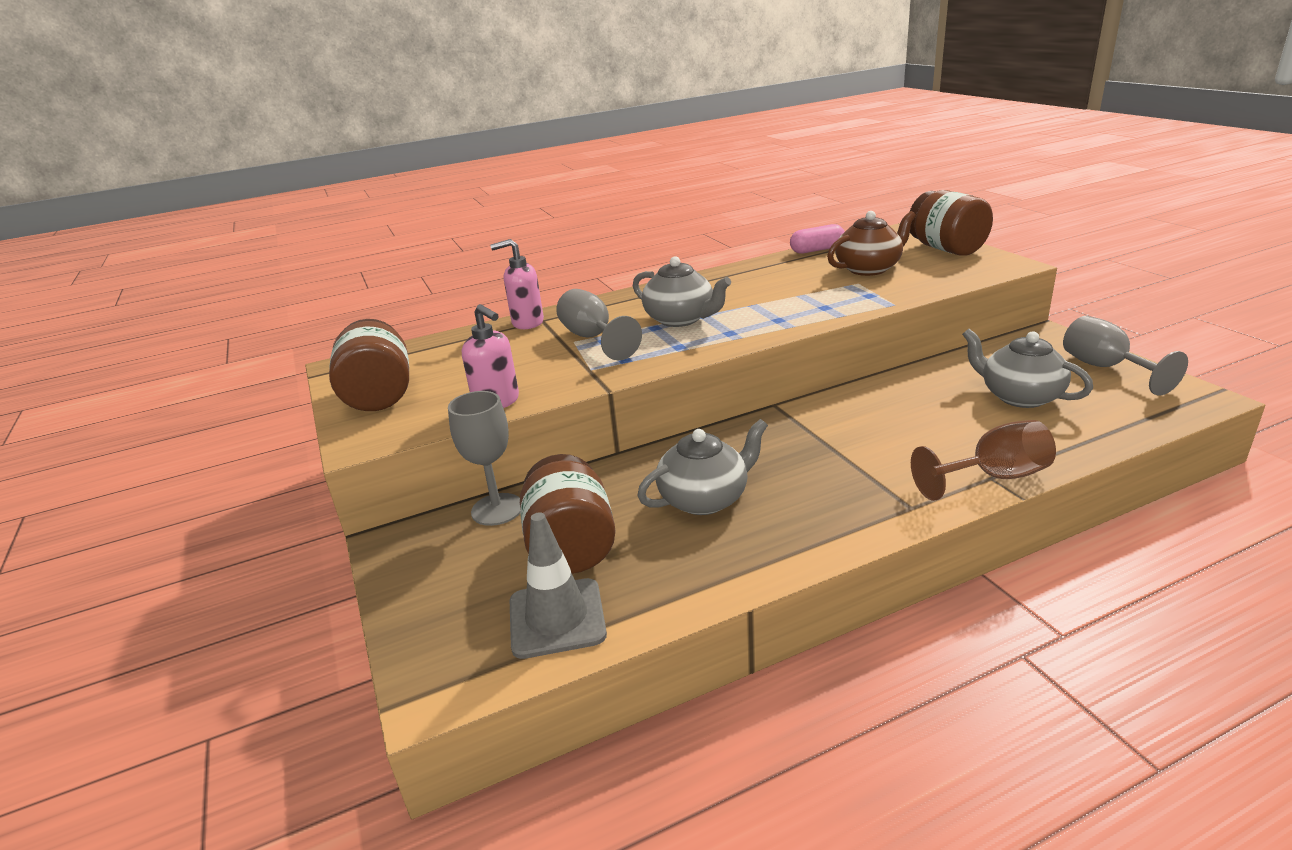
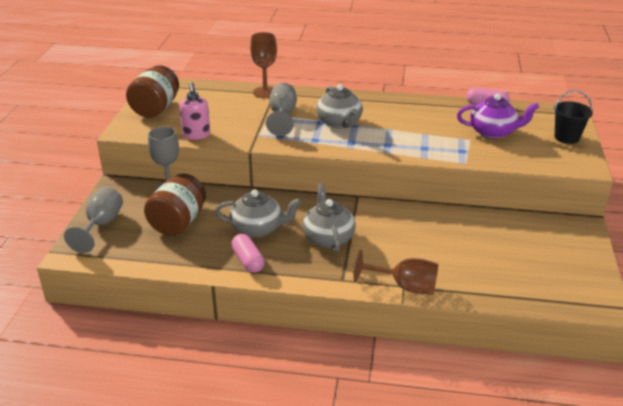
camera: 30 degrees right, 5 degrees up
pink soap dispenser [490,239,544,329] -> brown goblet [250,32,277,98]
grey traffic cone [510,512,607,659] -> none
brown teapot [827,211,916,276] -> purple teapot [457,94,539,139]
brown jar [910,190,993,256] -> black bucket [554,90,593,144]
grey teapot [962,329,1093,408] -> grey teapot moved to [303,183,356,252]
grey goblet [1063,316,1188,396] -> grey goblet moved to [64,187,123,253]
none -> pink capsule [231,234,265,273]

